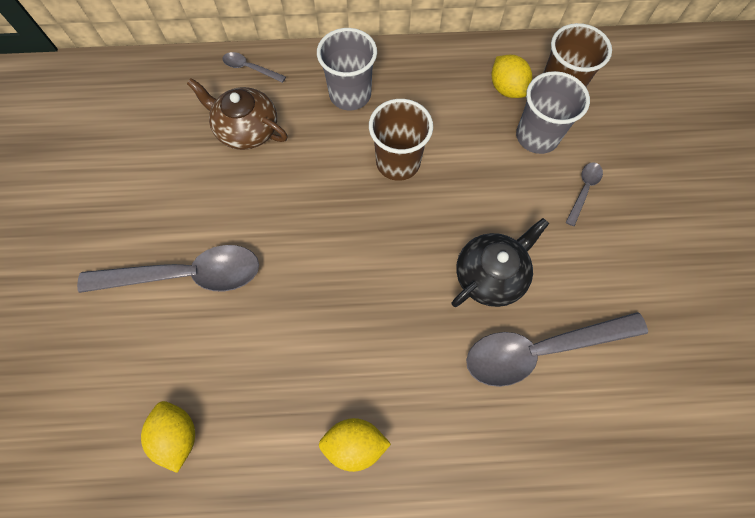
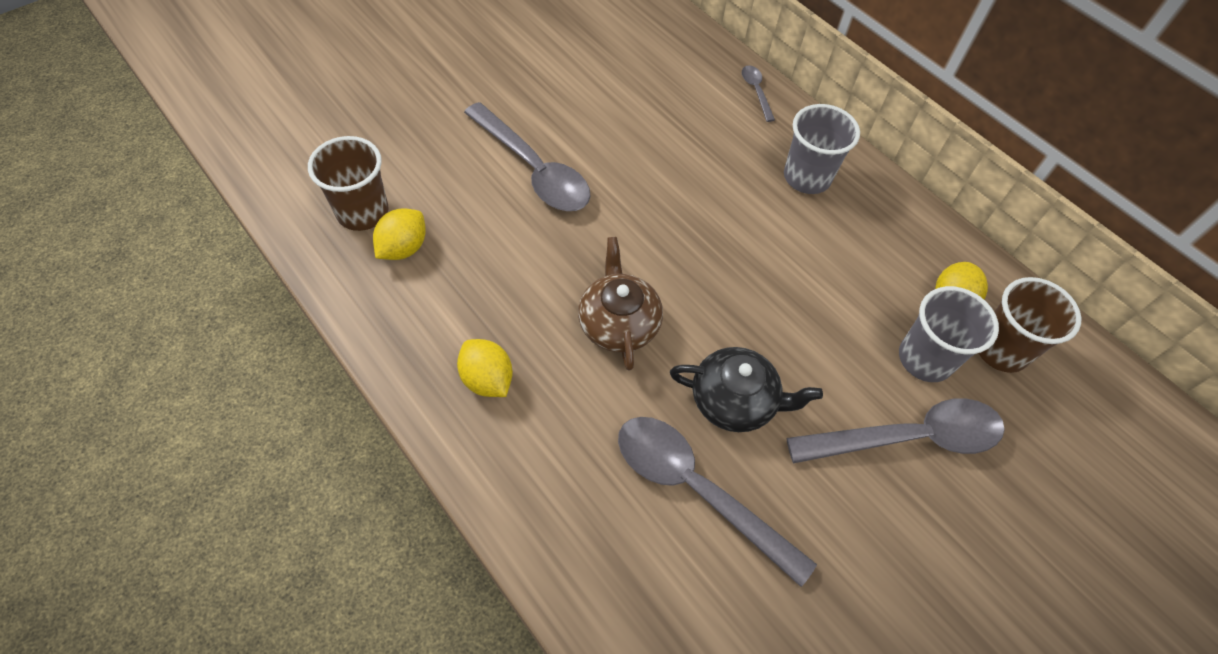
camera: 50 degrees right, 10 degrees down
brown teapot [187,78,288,150] -> brown teapot moved to [578,237,663,371]
brown cup [369,99,433,181] -> brown cup moved to [308,136,388,231]
grey spoon [566,162,603,226] -> grey spoon [787,398,1005,463], size x2.23

